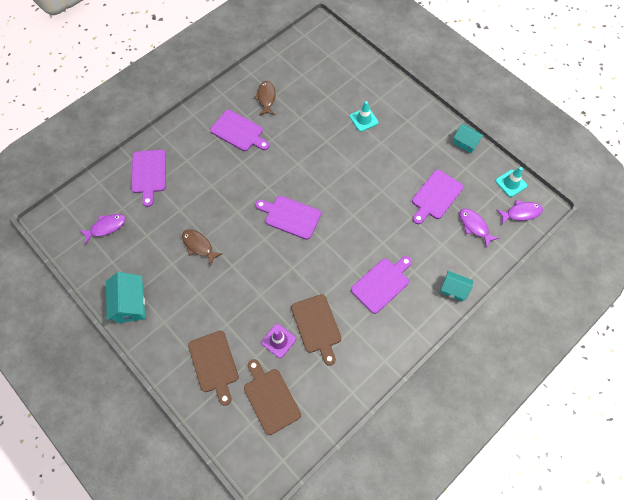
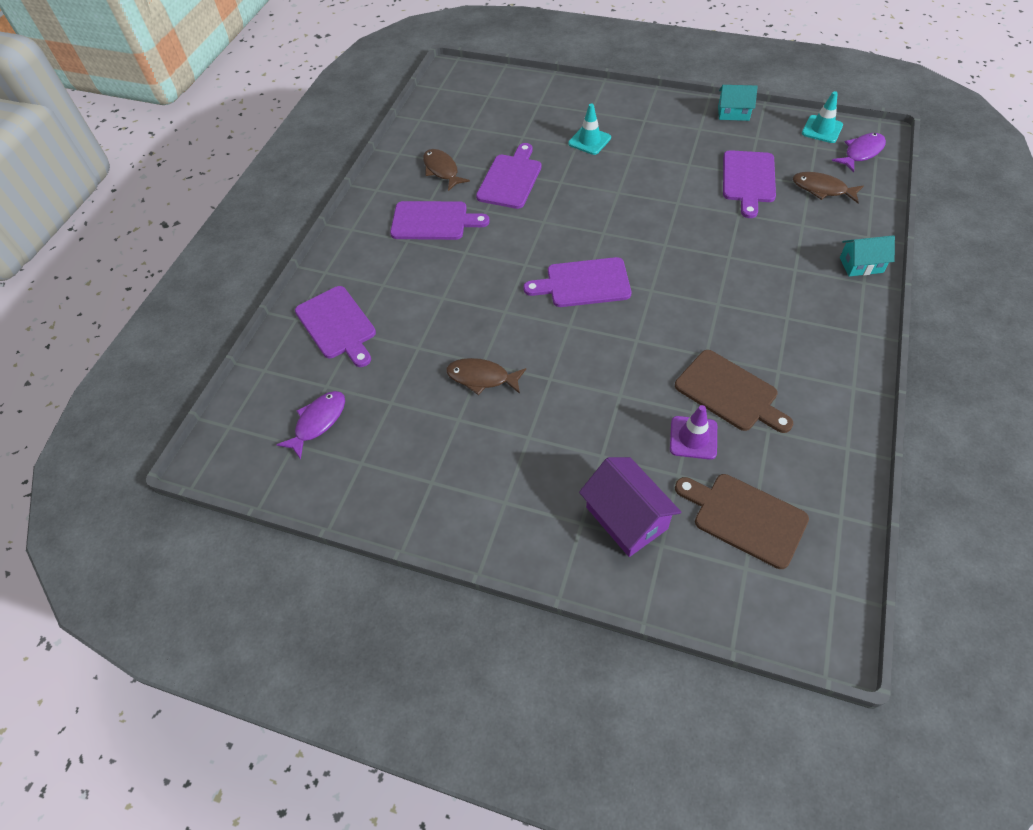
camera: 25 degrees left, 10 degrees down
turquoise house [106,272,145,323] -> none
brown cutting board [188,331,239,406] -> purple house [579,457,681,557]
purple cutting board [351,256,412,314] -> purple cutting board moved to [476,143,542,209]
purple fish [460,208,499,248] -> brown fish [793,172,864,203]

